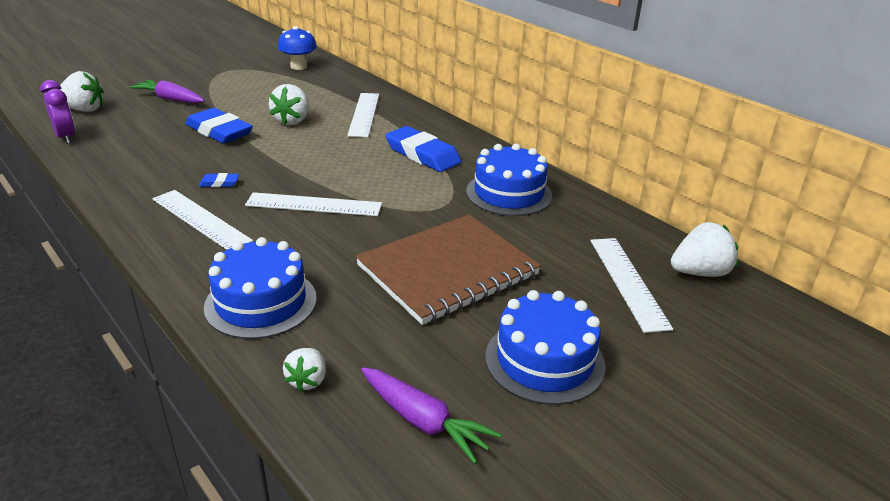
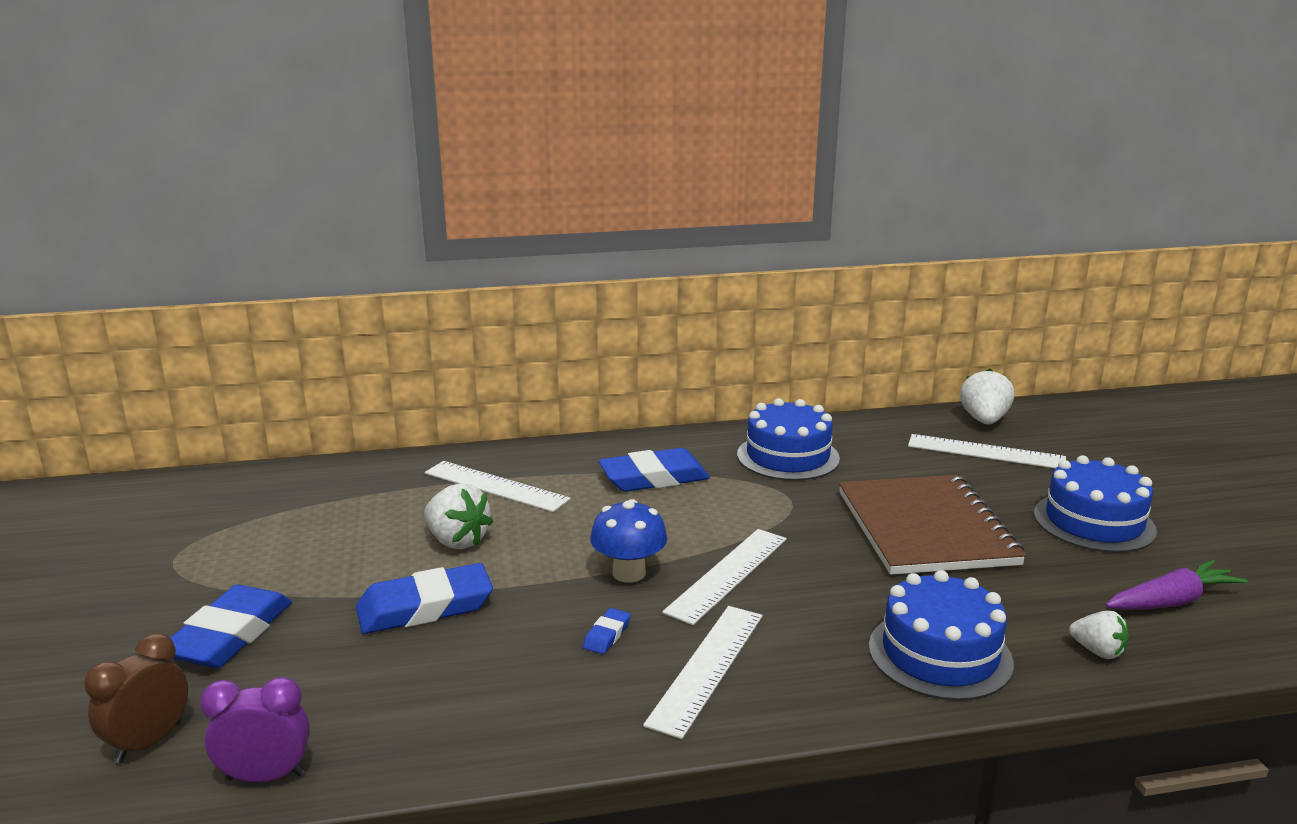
camera: 60 degrees left, 10 degrees down
white strawberry [60,71,104,112] -> brown clock [84,633,188,763]
purple carrot [129,80,205,103] -> blue eraser [170,585,292,668]
white ruler [152,190,253,250] -> white ruler turned 45 degrees counterclockwise [643,606,763,739]
blue mushroom [278,26,317,70] -> blue mushroom moved to [590,499,667,583]

